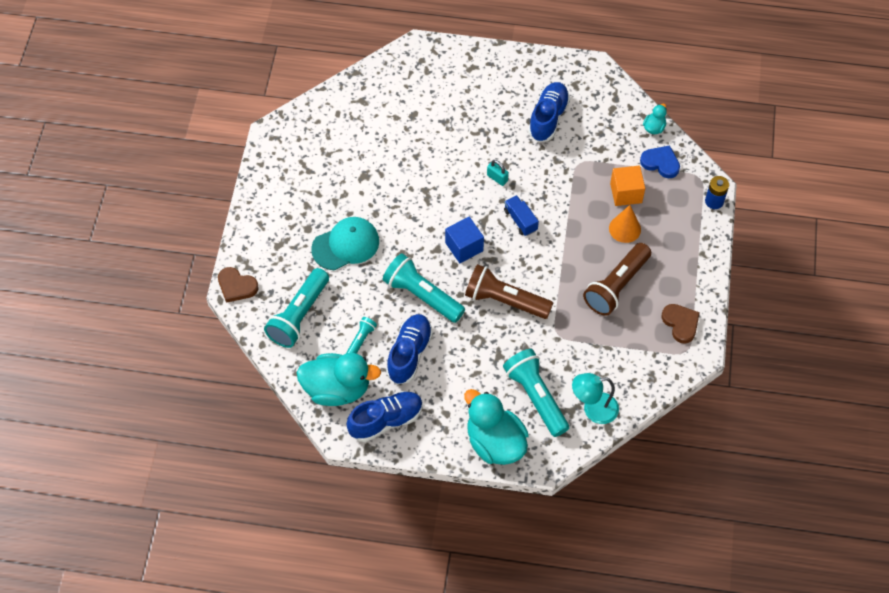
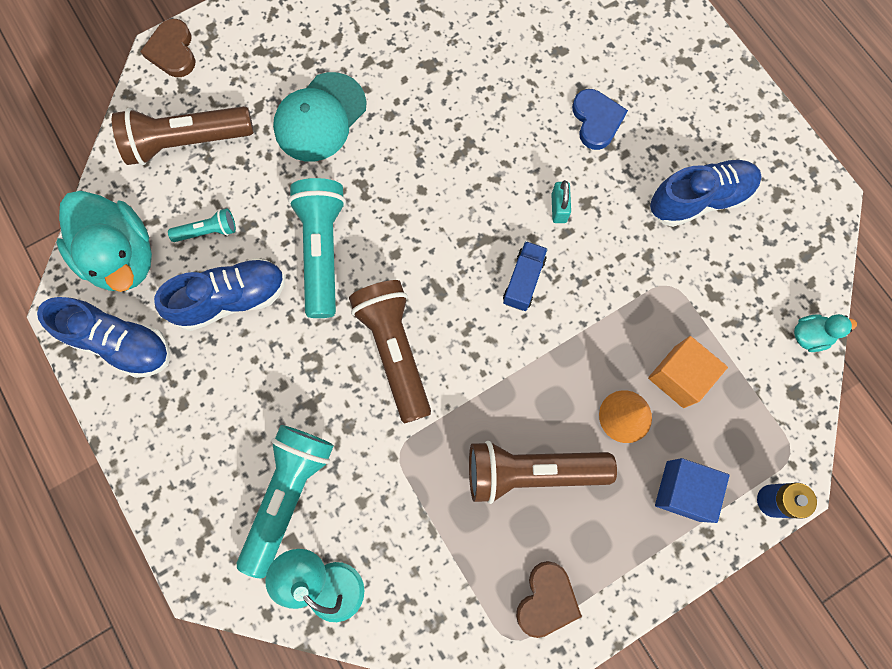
camera: 50 degrees right, 15 degrees up
turquoise flashlight [264,268,329,348] -> brown flashlight [112,106,254,165]
turquoise cap [311,217,379,270] -> turquoise cap turned 105 degrees clockwise [273,72,367,162]
blue cube [445,217,484,263] -> blue cube moved to [655,458,729,523]
turquoise duck [464,389,529,465] -> none
blue heart [640,145,680,178] -> blue heart moved to [572,89,628,150]

